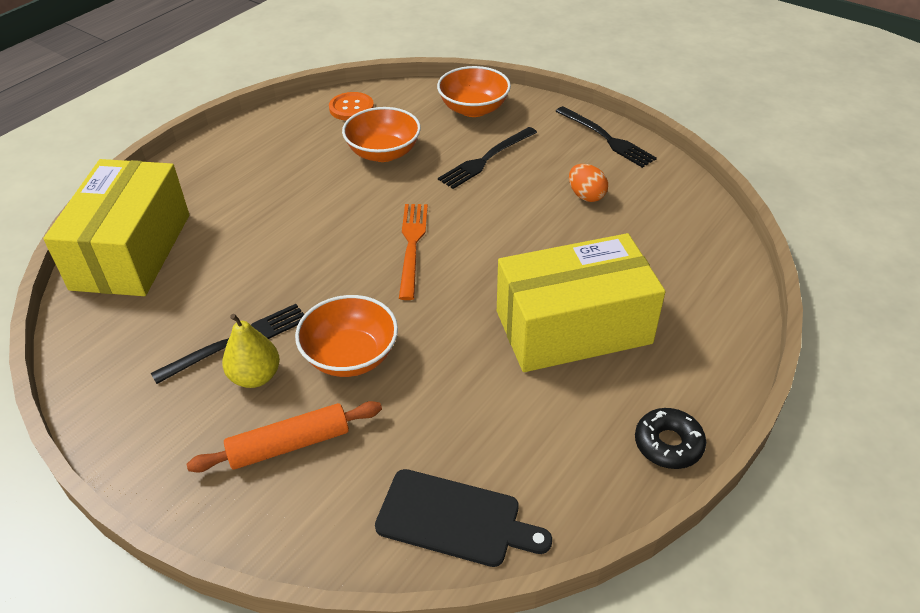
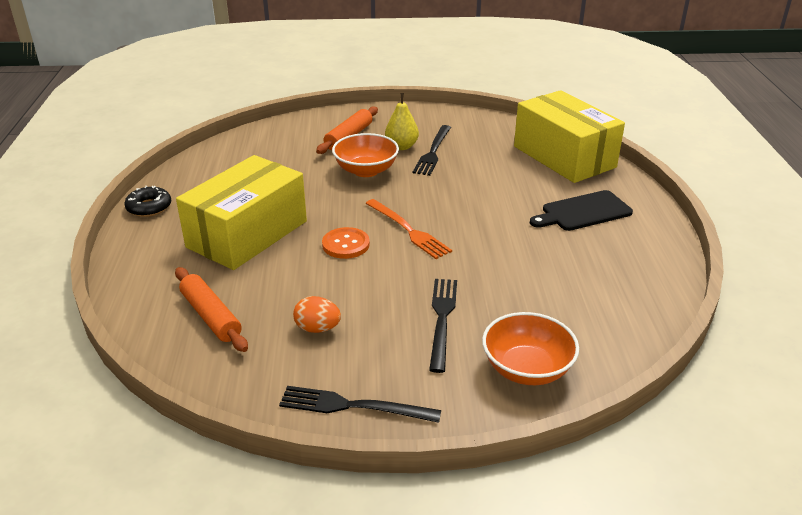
camera: 140 degrees right, 10 degrees down
orange button [329,92,374,121] -> orange button moved to [322,227,370,259]
orange bowl [342,107,421,162] -> none
black cutting board [375,469,552,567] -> black cutting board moved to [530,190,633,231]
none -> orange rolling pin [175,267,248,352]

